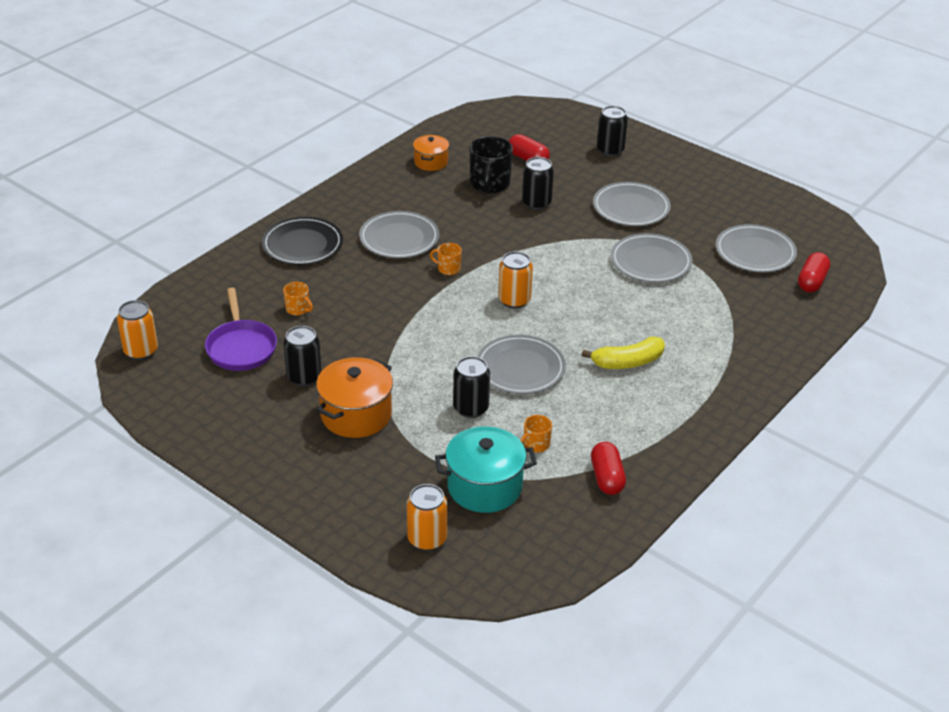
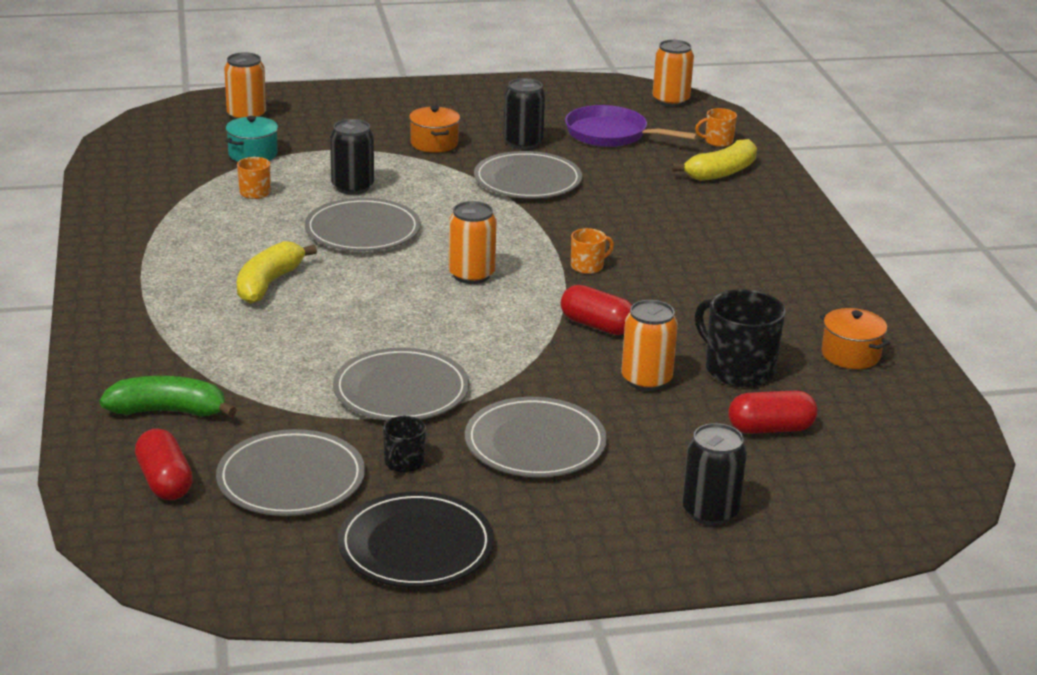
camera: 130 degrees right, 10 degrees down
black plate [262,217,343,265] -> black plate moved to [338,491,494,588]
orange mug [283,282,313,315] -> orange mug moved to [695,108,737,147]
orange pot [316,357,393,438] -> orange pot [409,106,460,153], size x0.60
grey plate [359,211,440,258] -> grey plate moved to [474,151,582,198]
turquoise pot [435,426,537,513] -> turquoise pot [225,116,278,162], size x0.60
black can [522,157,554,210] -> orange can [621,300,678,391]
red capsule [591,442,626,495] -> red capsule moved to [561,285,632,335]
none -> green banana [99,376,237,417]
none -> black mug [383,416,426,473]
none -> yellow banana [672,139,757,181]

